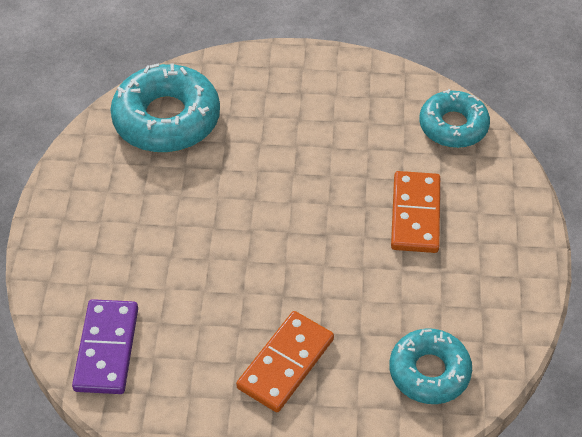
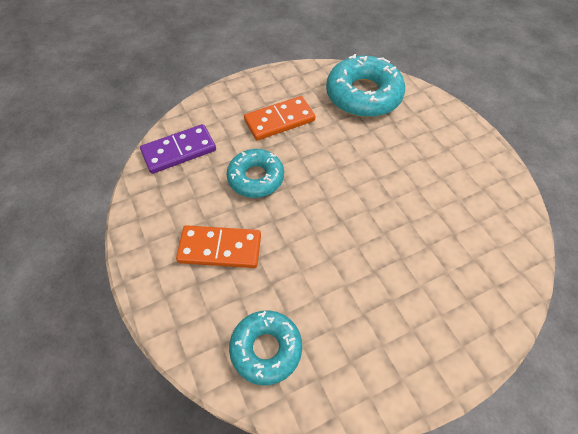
camera: 60 degrees right, 5 degrees up
orange domino [391,171,440,253] -> orange domino moved to [244,96,315,141]
turquoise donut [419,89,490,148] -> turquoise donut moved to [227,149,284,198]

